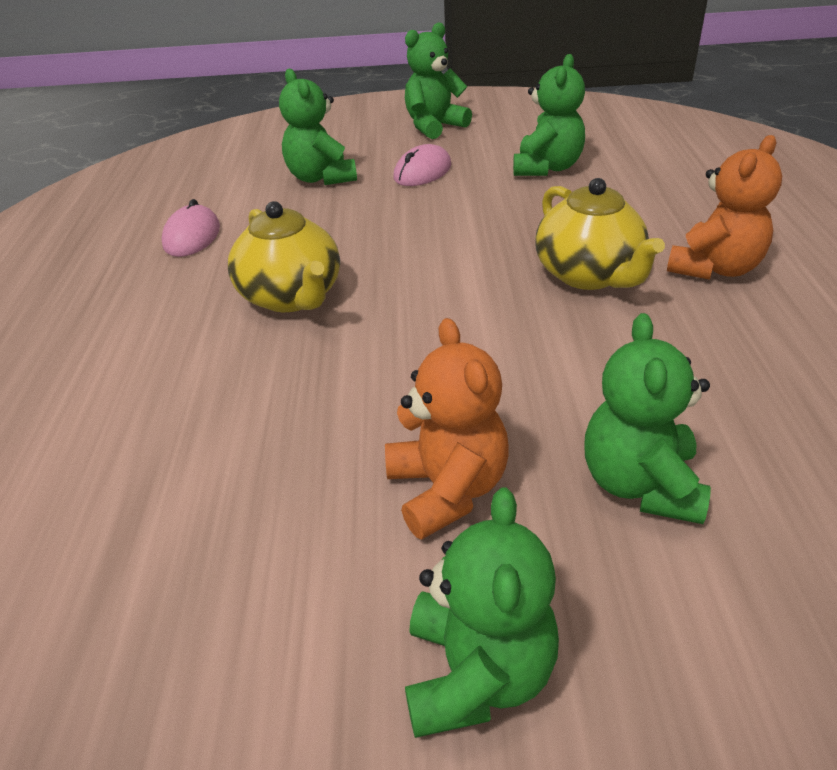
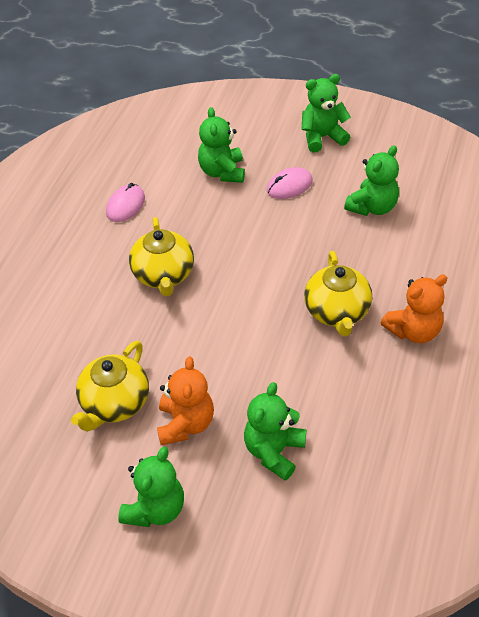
camera: 20 degrees right, 10 degrees up
none -> yellow teapot [71,341,149,432]

